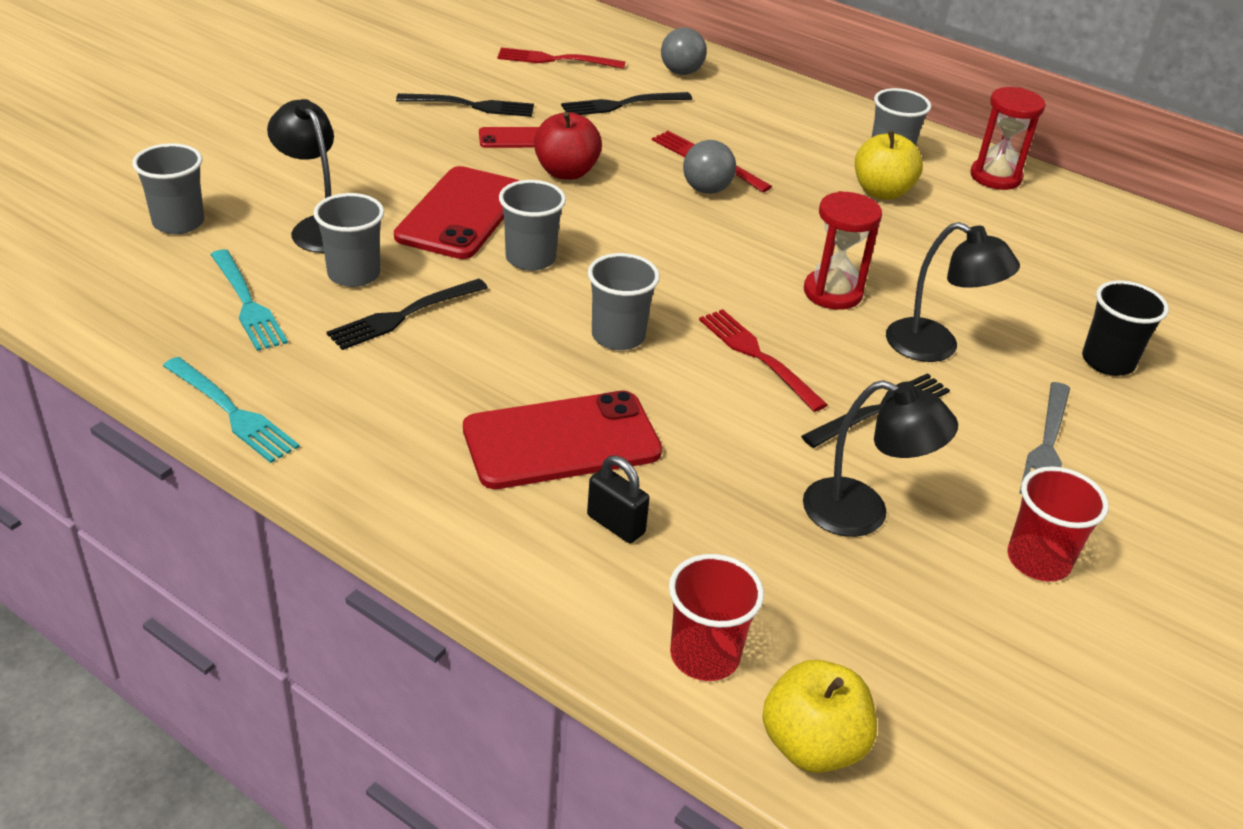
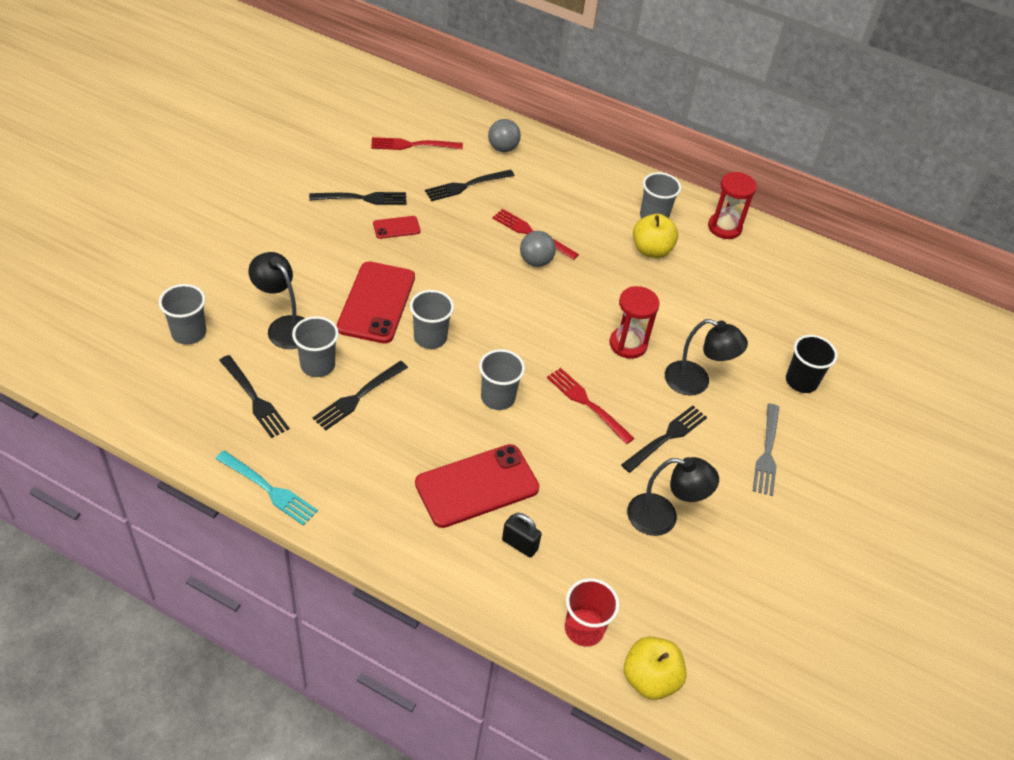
camera: 10 degrees left, 10 degrees up
turquoise fork [211,249,288,351] -> black fork [219,355,290,438]
red apple [534,112,602,180] -> none
red cup [1007,466,1109,582] -> none

